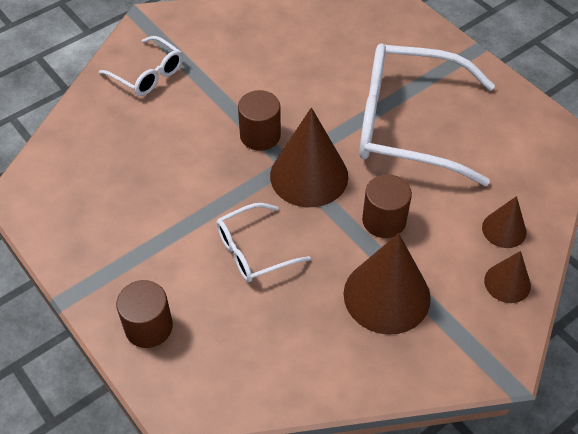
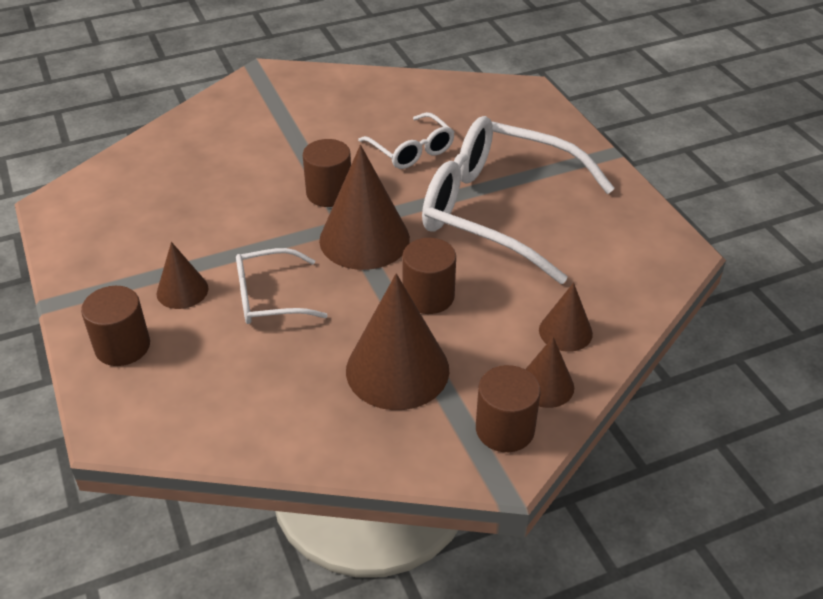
camera: 15 degrees right, 10 degrees down
white glasses [99,36,183,96] -> white glasses moved to [358,112,455,169]
none -> brown cone [157,242,208,309]
none -> brown cylinder [476,365,540,452]

